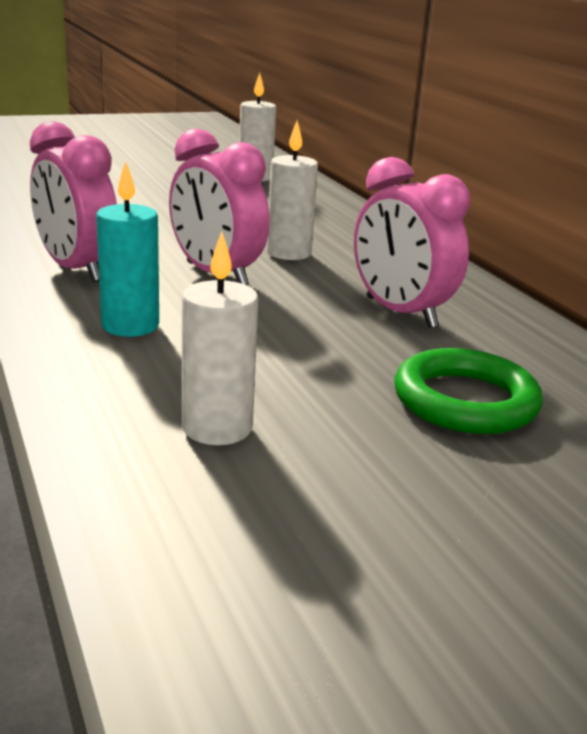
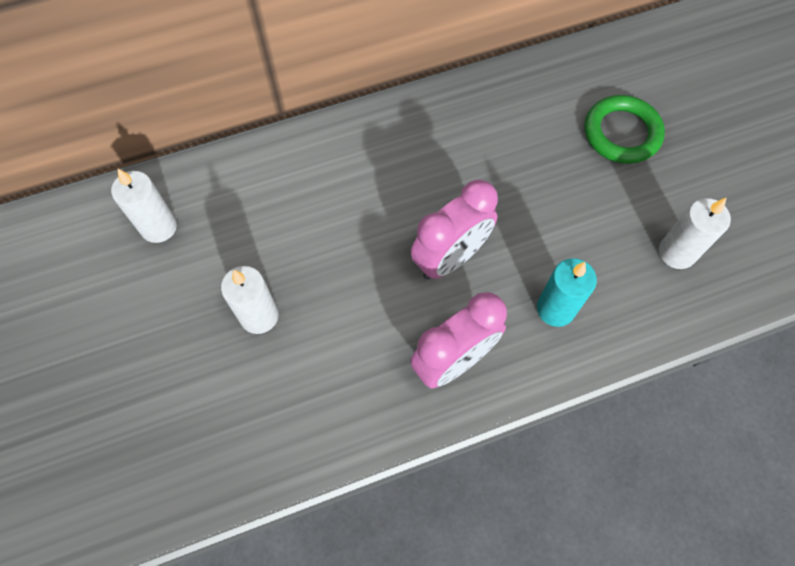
camera: 85 degrees left, 40 degrees up
white candle [267,121,318,260] -> white candle moved to [221,266,279,334]
pink clock [354,157,470,328] -> none

